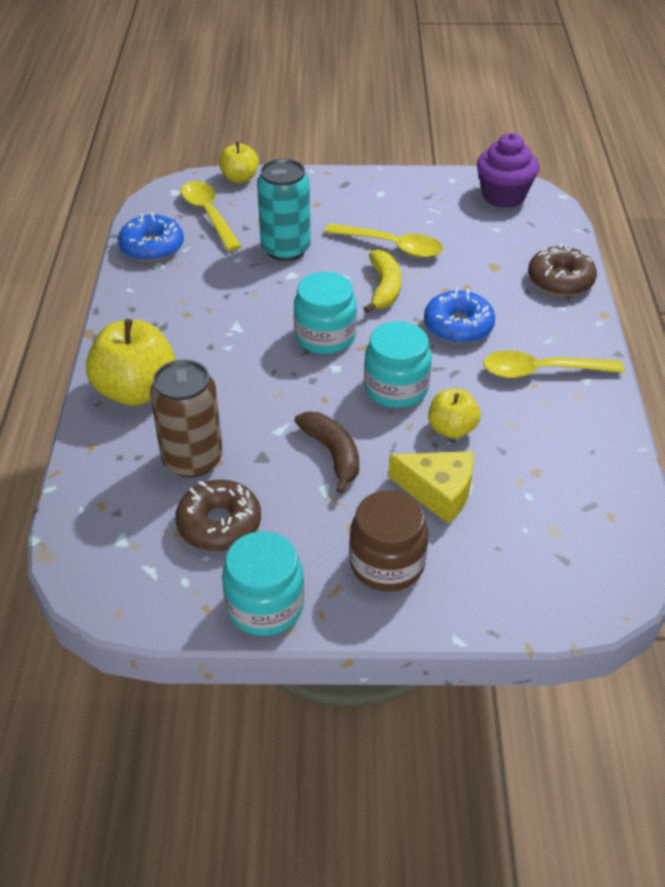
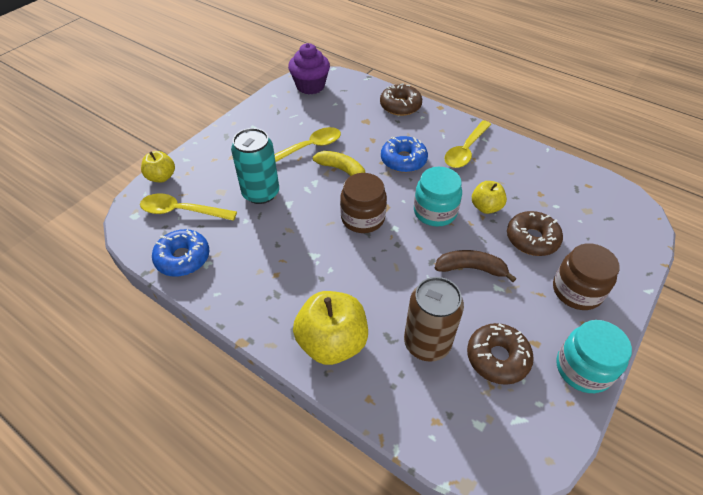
camera: 55 degrees left, 5 degrees up
turquoise jar [294,272,357,354] -> brown jar [340,173,387,233]
yellow cheese [388,451,474,524] -> brown donut [507,211,563,256]

